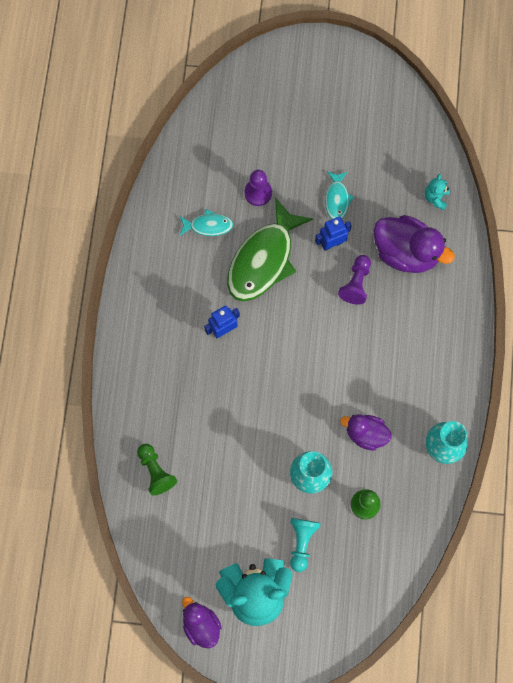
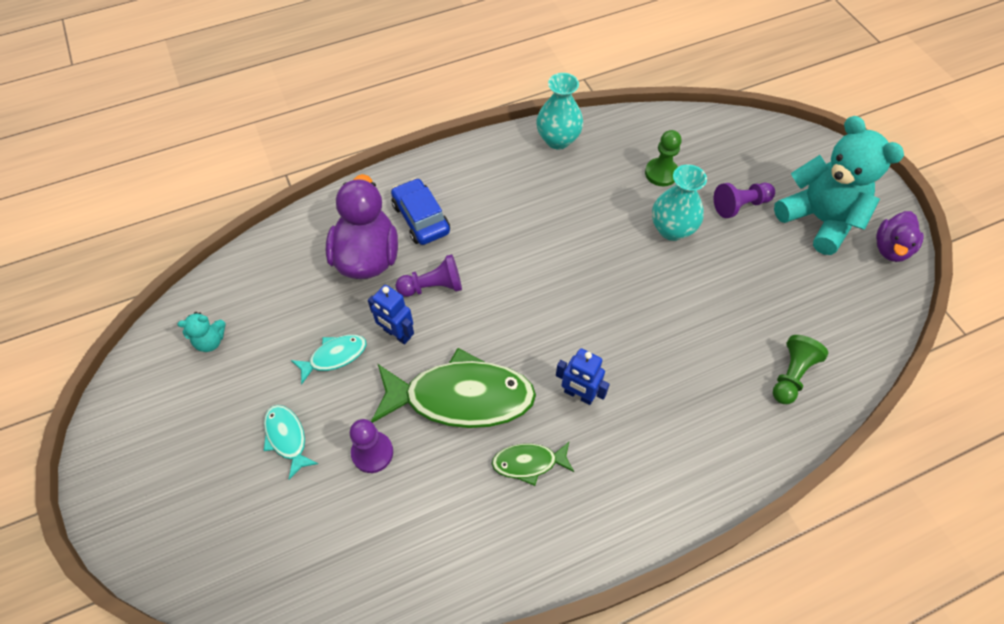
camera: 120 degrees left, 15 degrees down
turquoise fish [180,209,233,236] -> turquoise fish moved to [264,405,318,480]
turquoise pawn [290,518,321,572] -> purple pawn [714,183,775,218]
purple duck [340,414,392,451] -> none
turquoise teddy bear [425,174,450,211] -> turquoise teddy bear moved to [178,312,226,352]
none -> blue car [391,178,450,245]
none -> green fish [492,442,574,486]

